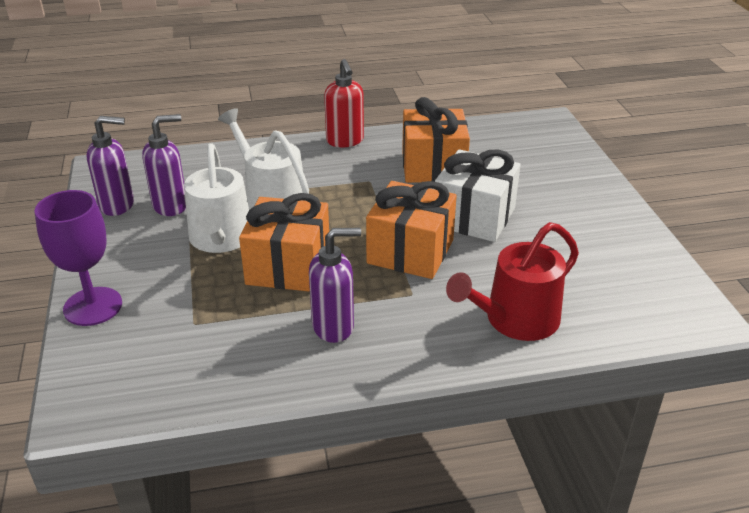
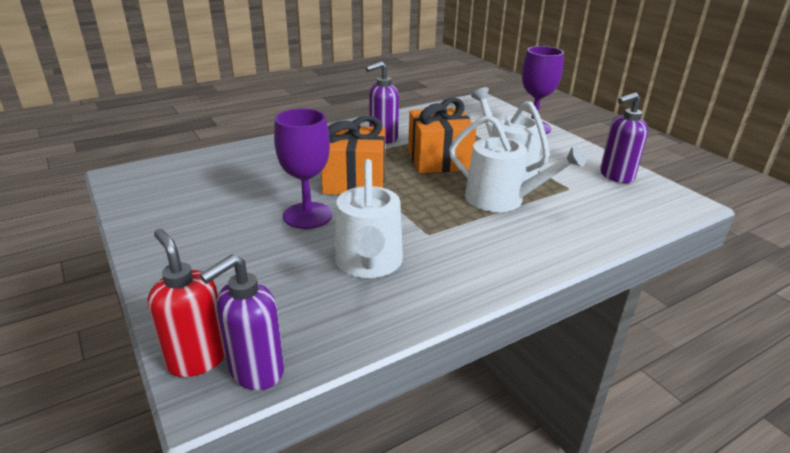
camera: 160 degrees right, 5 degrees down
purple soap dispenser [142,114,186,216] -> purple soap dispenser moved to [200,254,284,390]
red soap dispenser [324,59,364,147] -> red soap dispenser moved to [148,229,226,377]
orange gift [402,97,470,183] -> white watering can [335,159,403,278]
white gift [435,149,521,242] -> purple goblet [274,108,332,229]
red watering can [446,222,579,341] -> none

